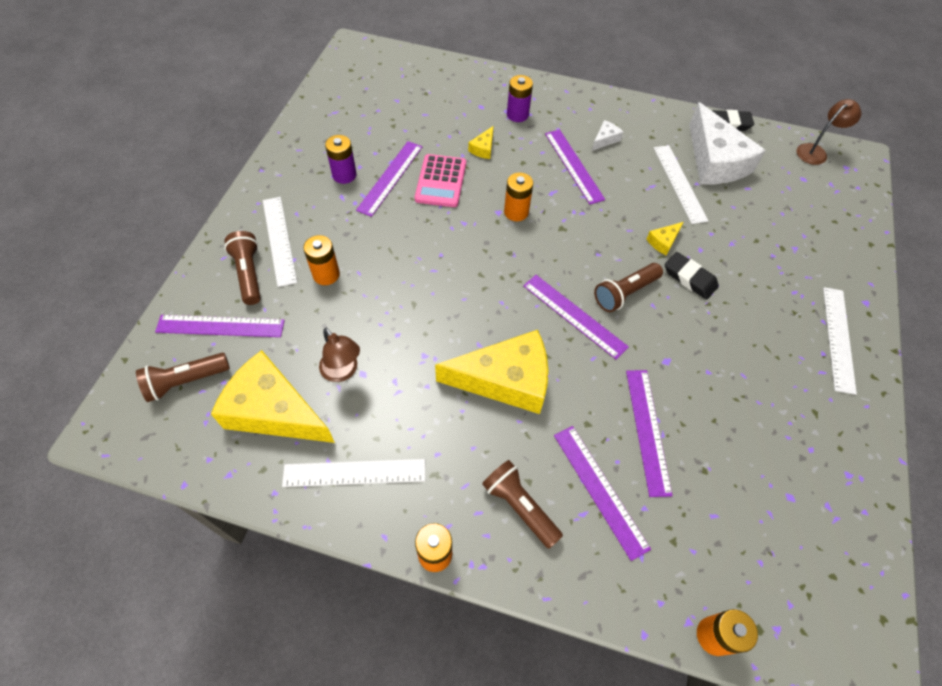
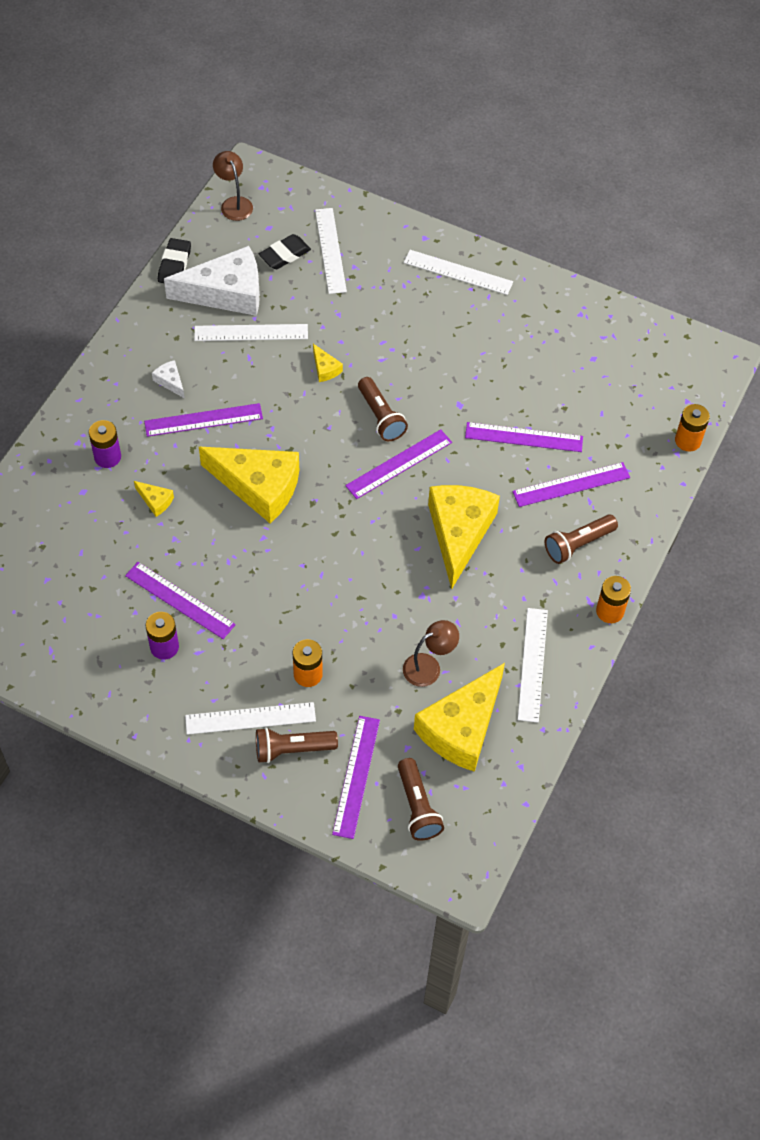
camera: 80 degrees left, 0 degrees up
pink calculator [415,154,466,207] -> none
orange battery [504,172,533,221] -> yellow cheese [199,447,299,524]
black eraser [665,252,719,300] -> black eraser moved to [259,234,311,269]
none -> white ruler [315,208,347,294]

